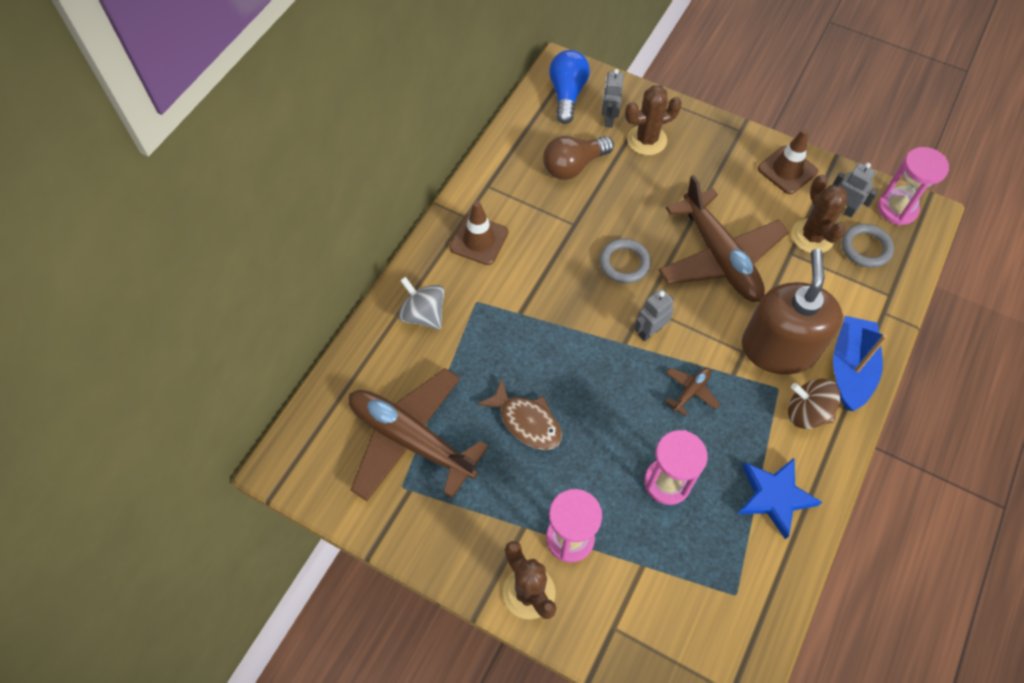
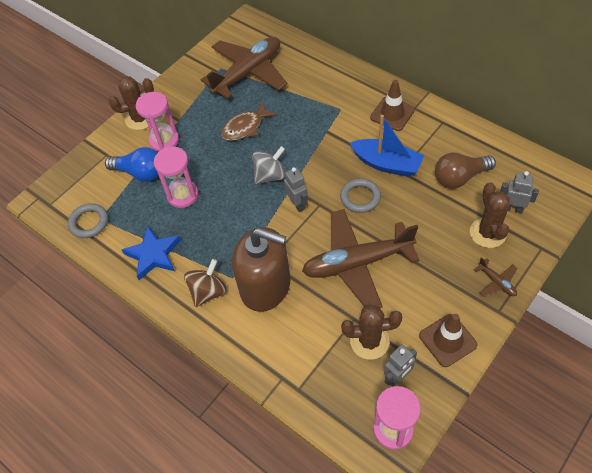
camera: 105 degrees right, 5 degrees down
grey spinning top [398,277,444,330] -> grey spinning top moved to [252,146,285,184]
brown light bulb [543,136,614,180] -> brown light bulb turned 90 degrees counterclockwise [435,153,496,189]
blue light bulb [549,50,590,124] -> blue light bulb moved to [105,147,159,182]
brown plane [665,367,720,416] -> brown plane moved to [474,257,518,297]
blue boat [833,316,888,411] -> blue boat moved to [350,115,424,177]
grey ring [842,224,894,268] -> grey ring moved to [68,203,108,238]

